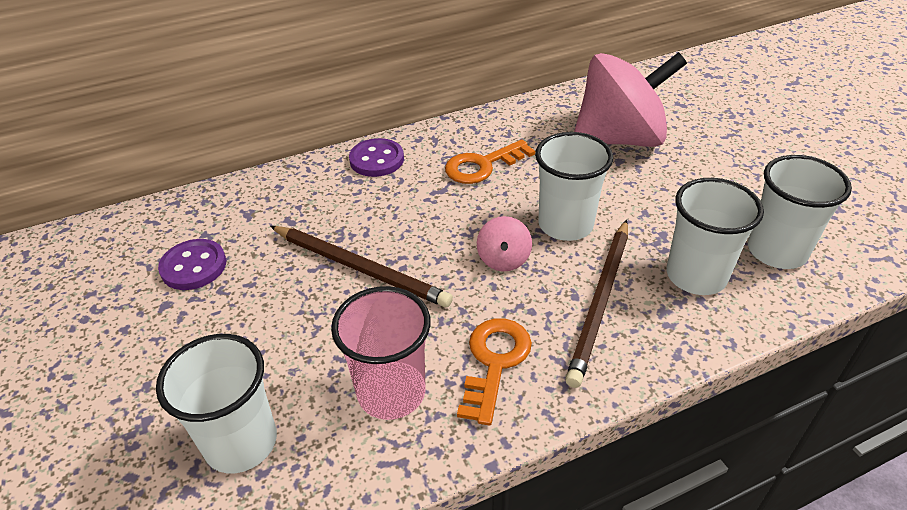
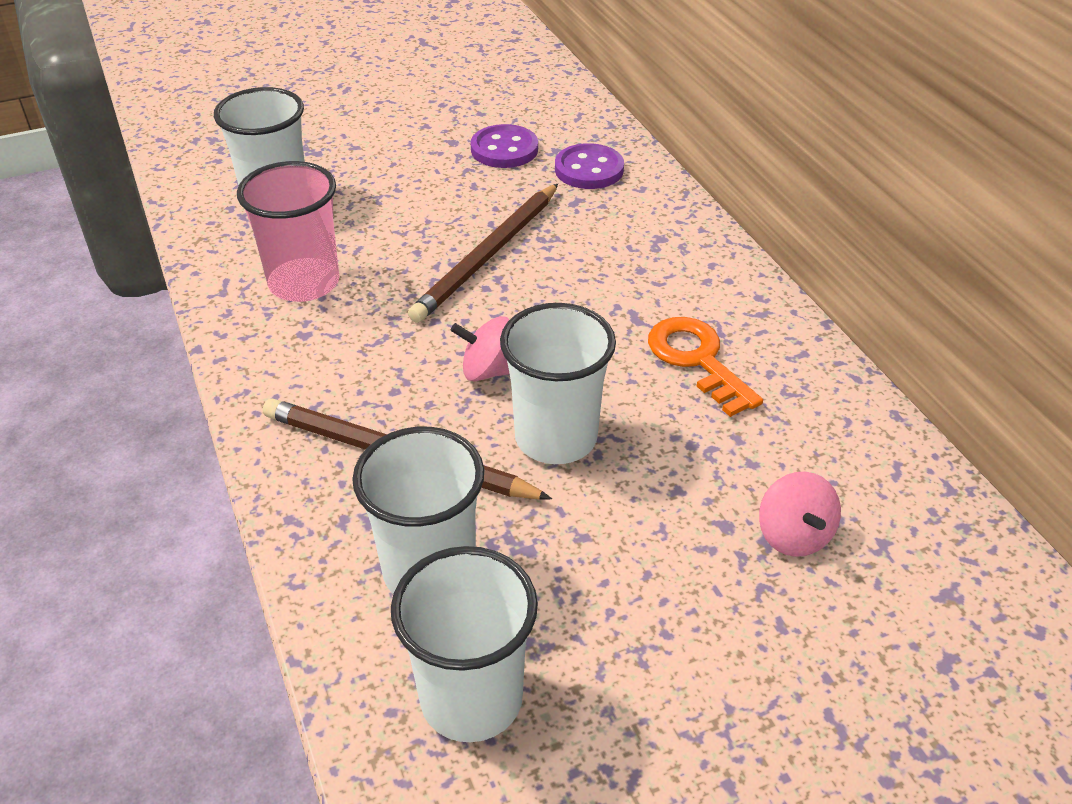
camera: 90 degrees right, 0 degrees up
purple button [349,138,404,177] -> purple button moved to [555,143,624,189]
orange key [457,318,532,426] -> none
pink spinning top [574,52,687,147] -> pink spinning top [759,472,841,557], size x0.42

